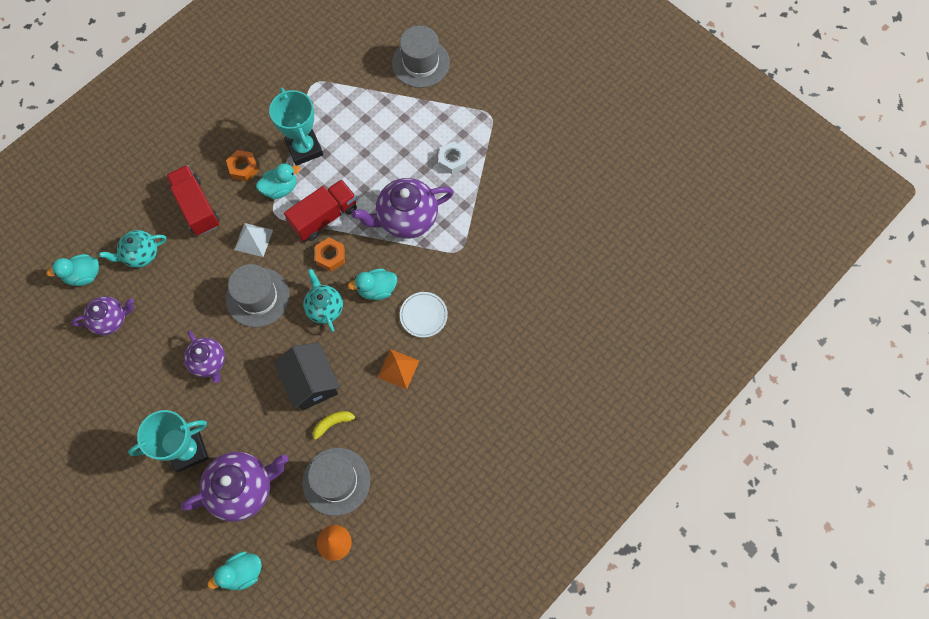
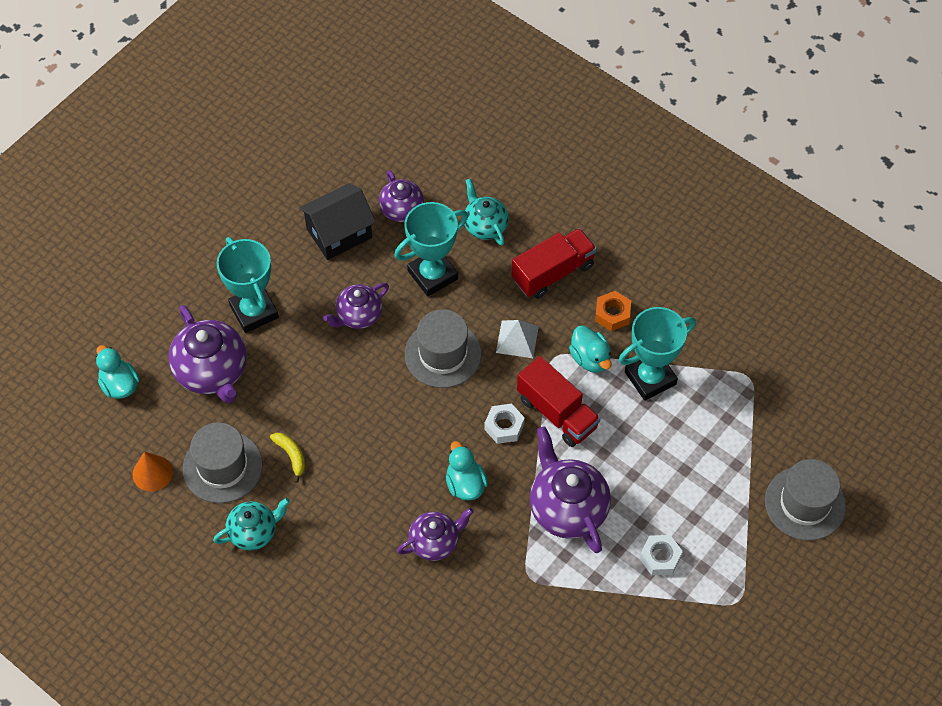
camera: 85 degrees right, 10 degrees down
turquoise duck [46,254,99,286] -> none
black house [274,342,340,411] -> black house moved to [299,183,376,260]
turquoise teapot [303,269,343,332] -> turquoise teapot moved to [213,498,290,550]
orange nut [315,238,345,271] -> white nut [484,404,525,444]
orange pyramid [377,349,419,389] -> none
white plate [400,292,448,338] -> purple teapot [397,508,474,561]
none -> turquoise trophy [394,202,468,296]

